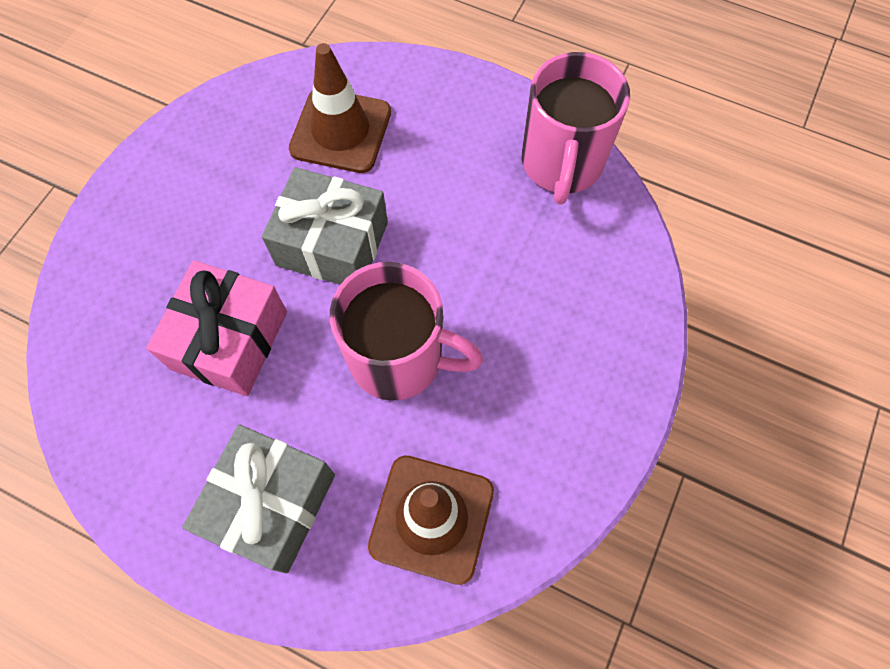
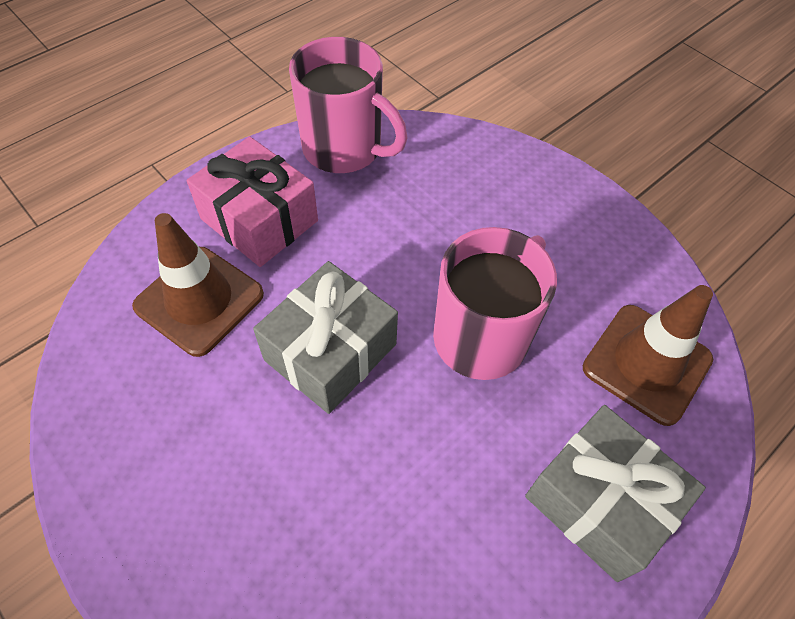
camera: 70 degrees left, 10 degrees down
pink gift [146,260,287,396] -> pink gift moved to [187,136,318,267]

